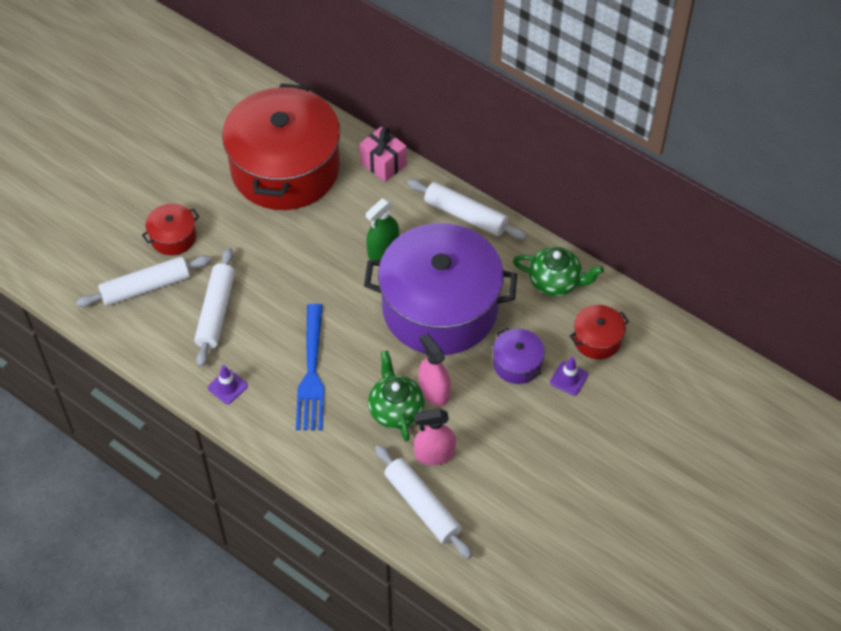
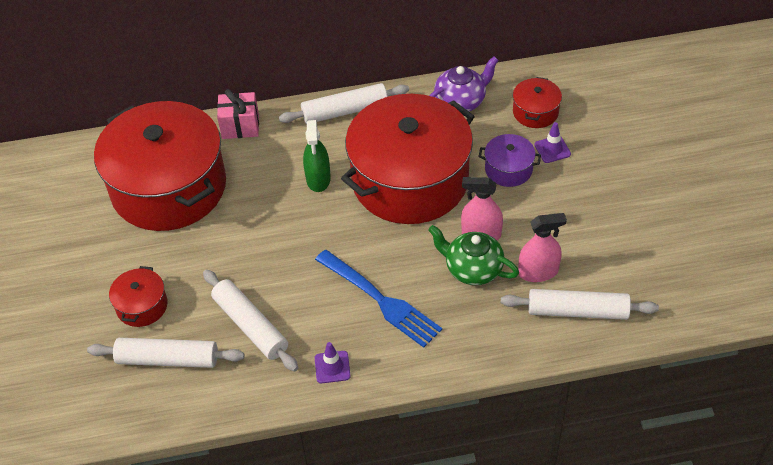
camera: 45 degrees left, 5 degrees down
white rolling pin [76,255,211,307] -> white rolling pin turned 75 degrees clockwise [87,338,244,368]
purple pot [364,223,517,355] -> red pot [341,94,475,224]
pink spray bottle [414,409,456,465] -> pink spray bottle turned 135 degrees counterclockwise [519,213,567,282]
green teapot [513,247,604,296] -> purple teapot [429,56,499,111]

